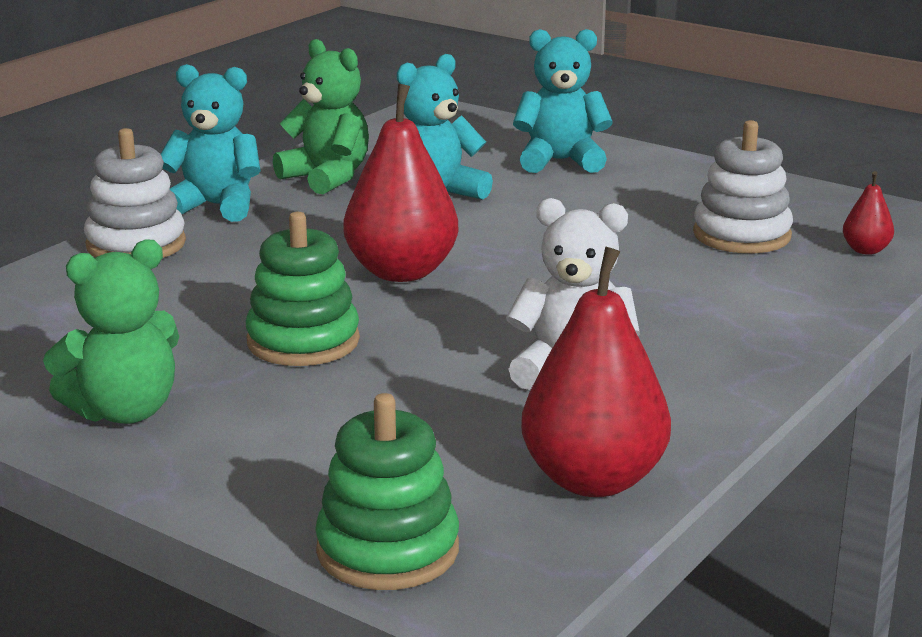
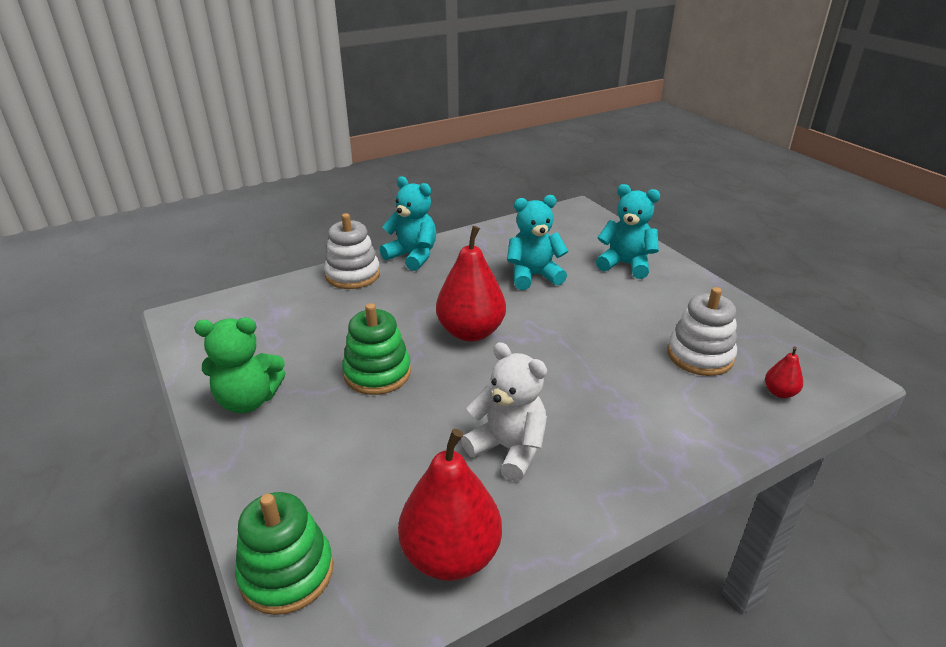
camera: 25 degrees right, 10 degrees up
green teddy bear [273,39,369,194] -> none

